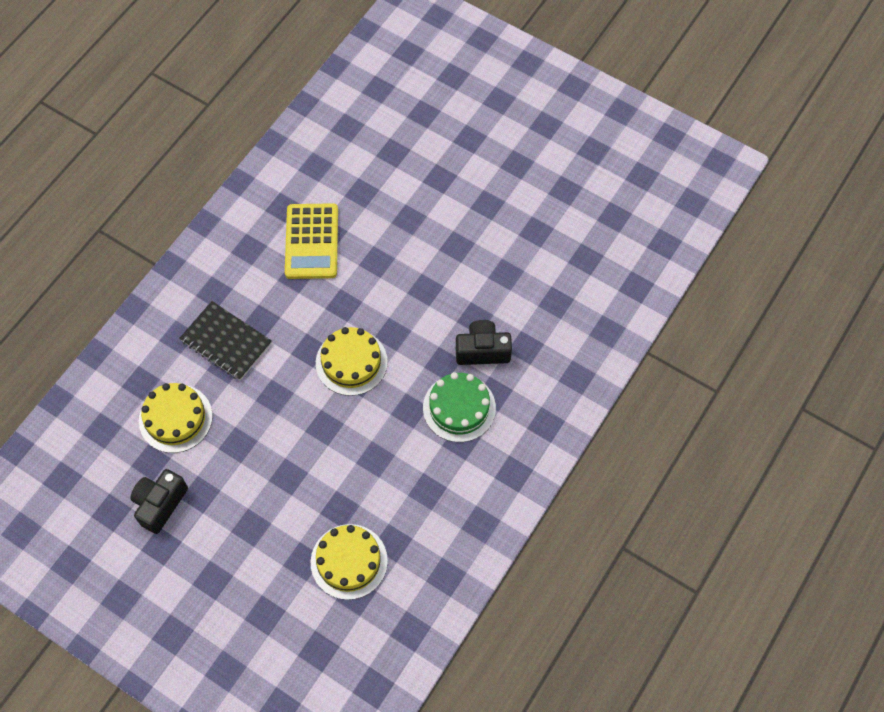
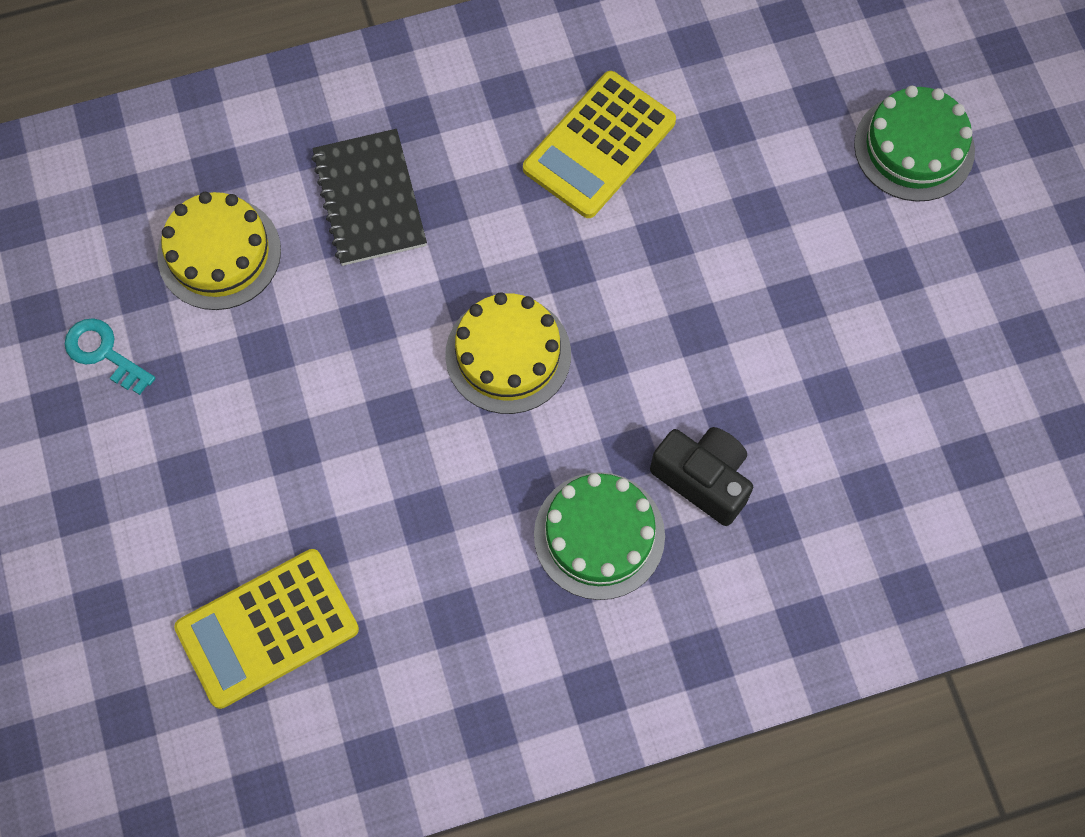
camera: 40 degrees right, 5 degrees up
black camera [130,469,188,534] -> turquoise key [65,318,155,395]
yellow cake [311,524,388,600] -> yellow calculator [174,549,359,709]
none -> green cake [854,86,975,202]

